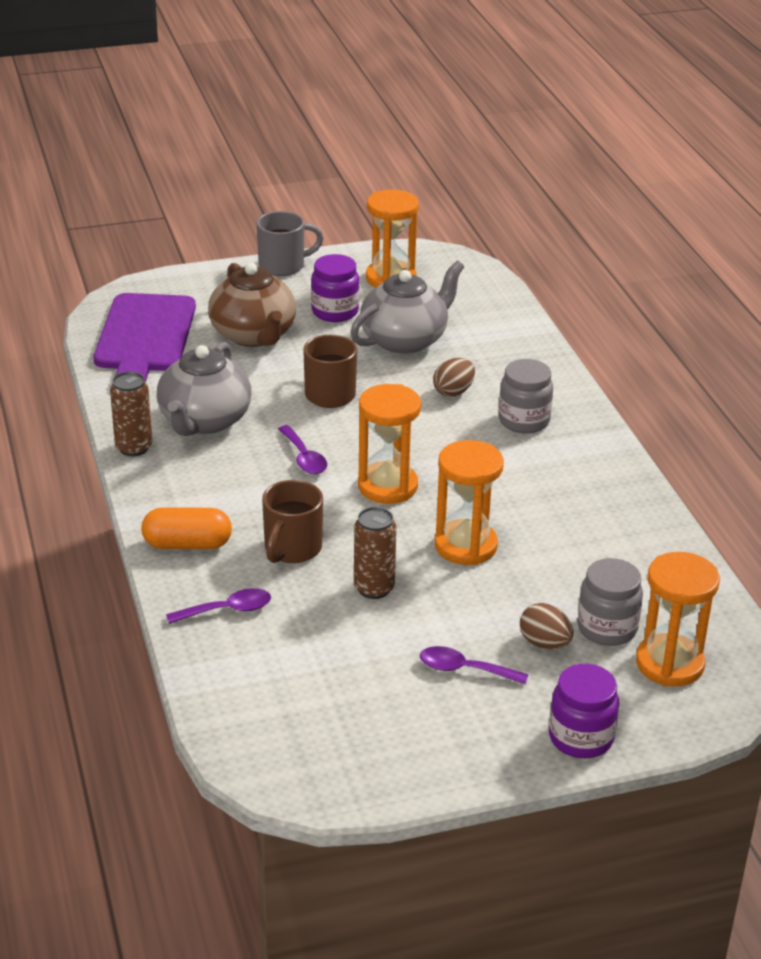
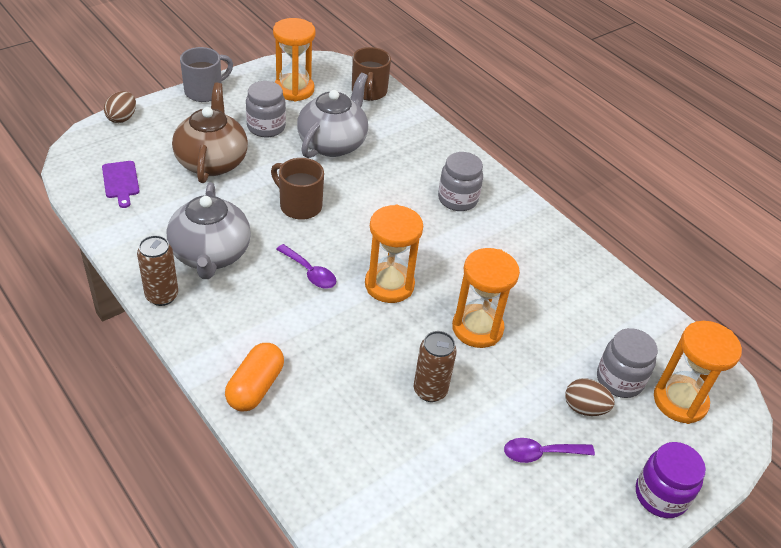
camera: 25 degrees left, 10 degrees up
purple cutting board [93,293,196,382] -> purple cutting board [102,161,140,208], size x0.44
orange capsule [141,507,232,549] -> orange capsule turned 45 degrees counterclockwise [225,343,284,412]
purple spoon [166,588,271,624] -> none
brown teapot [208,263,296,347] -> brown teapot turned 135 degrees counterclockwise [172,83,248,183]
brown mug [262,480,323,563] -> brown mug moved to [352,47,391,101]
purple jar [311,254,359,322] -> grey jar [246,81,286,137]
brown egg [433,358,475,397] -> brown egg moved to [104,91,136,123]

